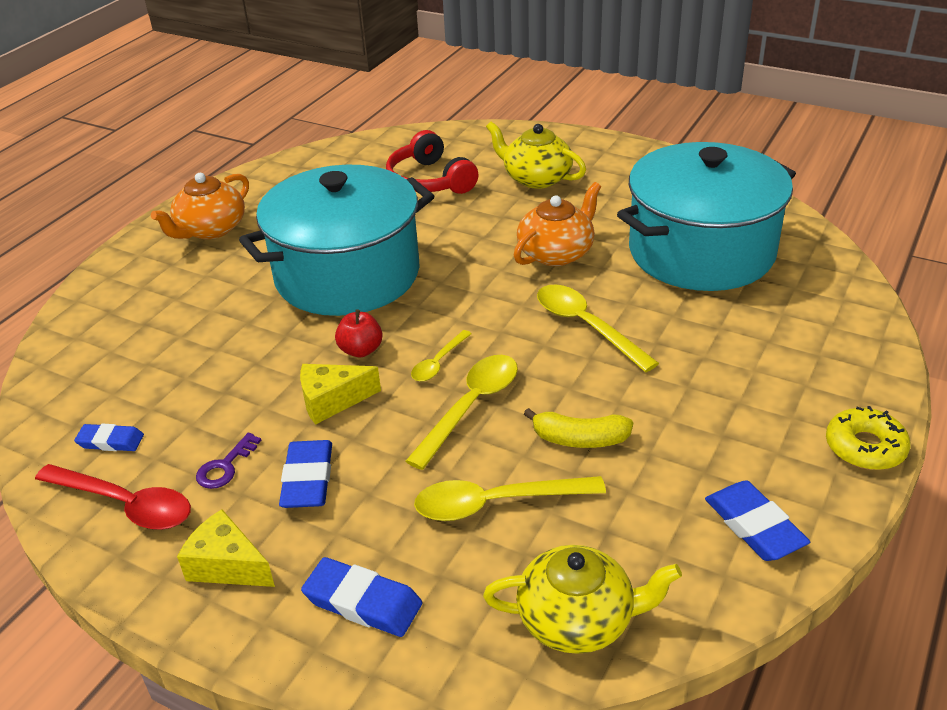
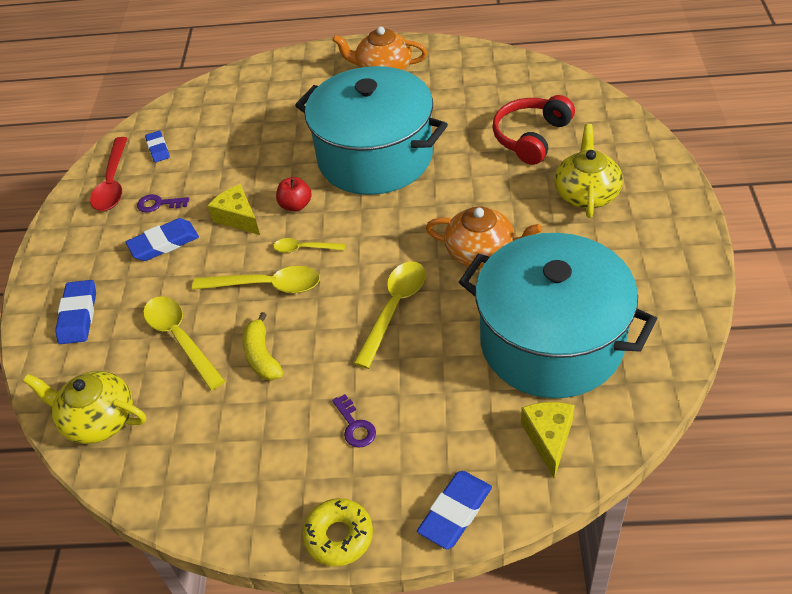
camera: 65 degrees right, 10 degrees up
yellow cheese [177,509,275,587] -> yellow cheese moved to [521,402,575,478]
yellow teapot [483,545,682,654] -> yellow teapot turned 135 degrees clockwise [23,371,146,444]
blue eraser [705,481,810,561] -> blue eraser moved to [417,471,492,549]
none -> purple key [332,394,376,448]

